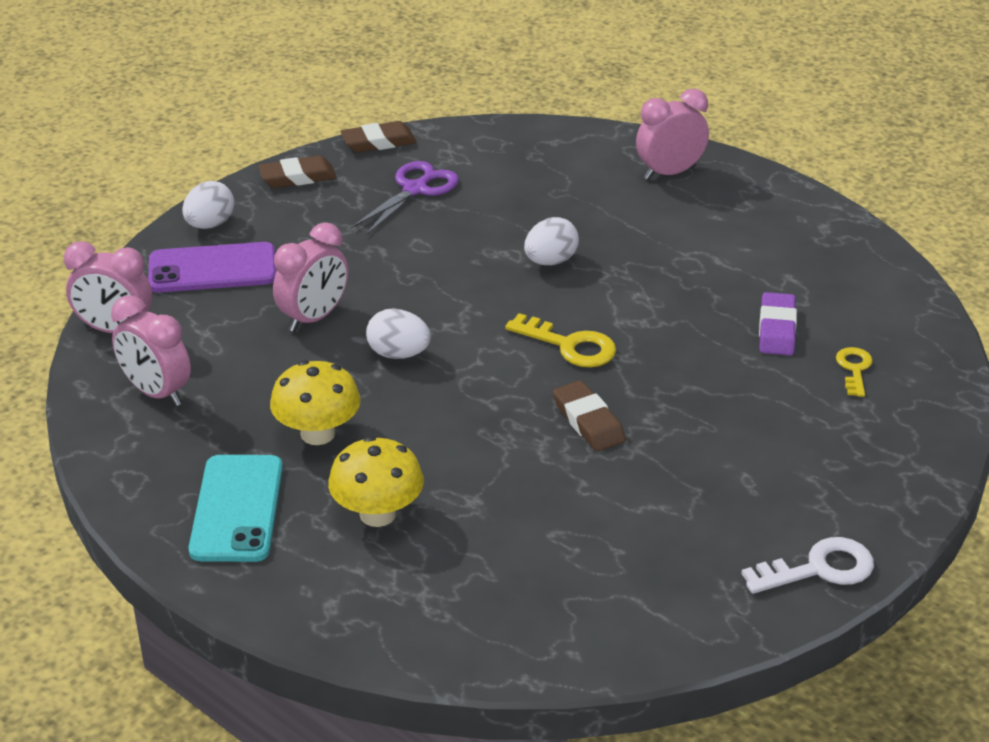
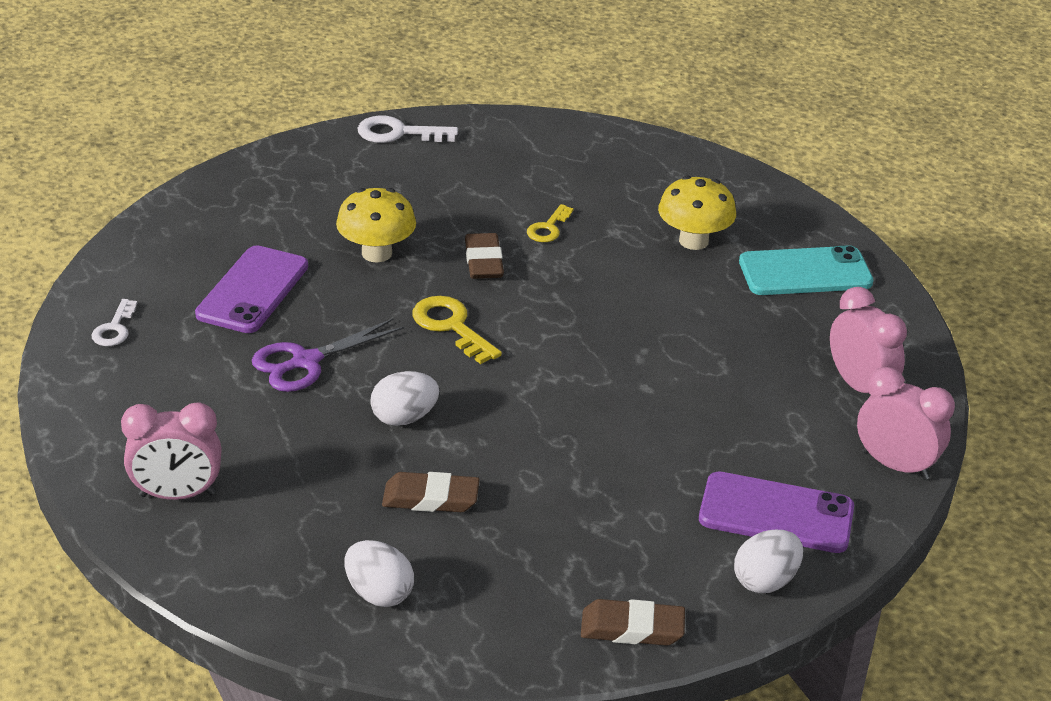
camera: 160 degrees left, 0 degrees up
turquoise phone [189,455,283,562] -> turquoise phone turned 60 degrees clockwise [739,245,874,295]
yellow mushroom [270,360,361,445] -> yellow mushroom moved to [336,188,416,262]
pink clock [273,222,348,332] -> none
brown eraser [340,121,417,153] -> brown eraser moved to [382,472,480,512]
purple scissors [351,161,459,235] -> purple scissors moved to [252,318,404,392]
white egg [366,308,431,359] -> white egg moved to [345,540,414,607]
purple eraser [759,292,797,356] -> purple phone [195,246,308,333]
yellow key [836,347,873,397] -> yellow key moved to [527,204,573,242]
none -> white key [92,299,138,346]

